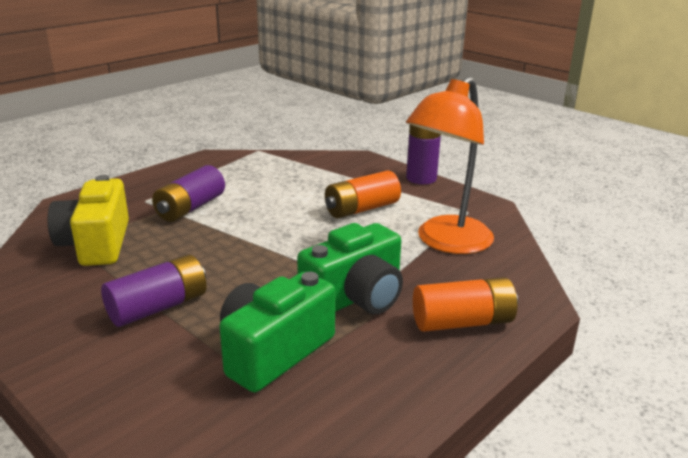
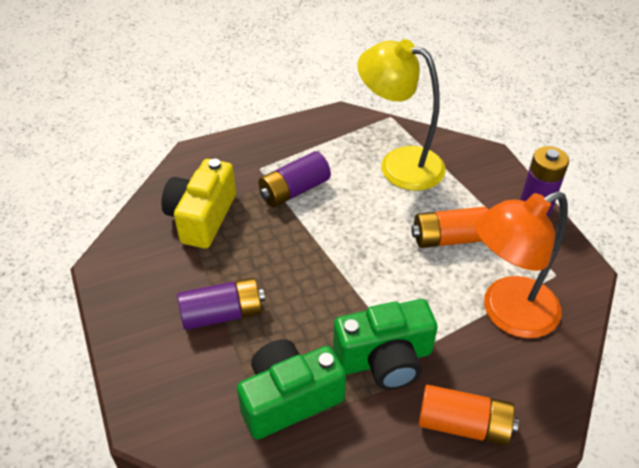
camera: 25 degrees right, 20 degrees up
none -> yellow lamp [357,39,446,191]

